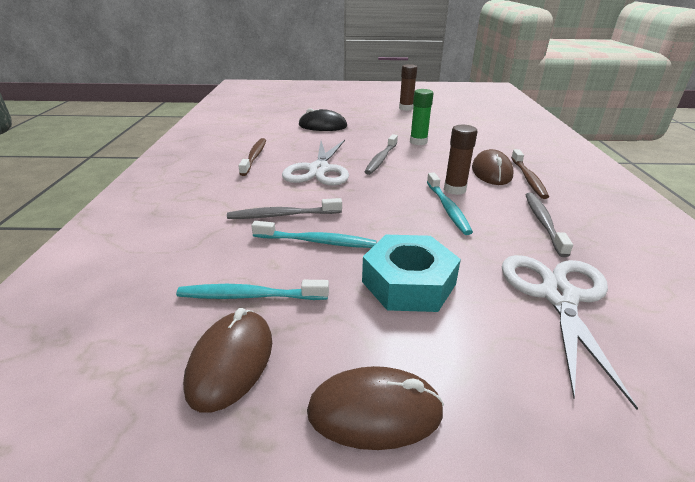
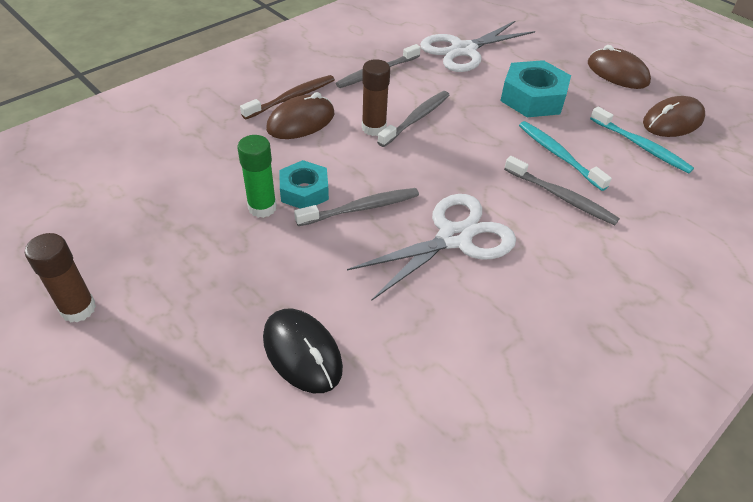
camera: 135 degrees left, 15 degrees up
brown toothbrush [238,138,266,176] -> none
turquoise toothbrush [427,173,473,235] -> grey toothbrush [377,91,449,147]
none -> turquoise nut [280,160,329,209]

